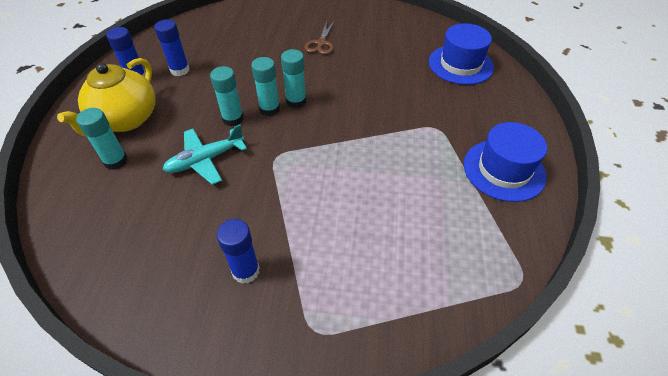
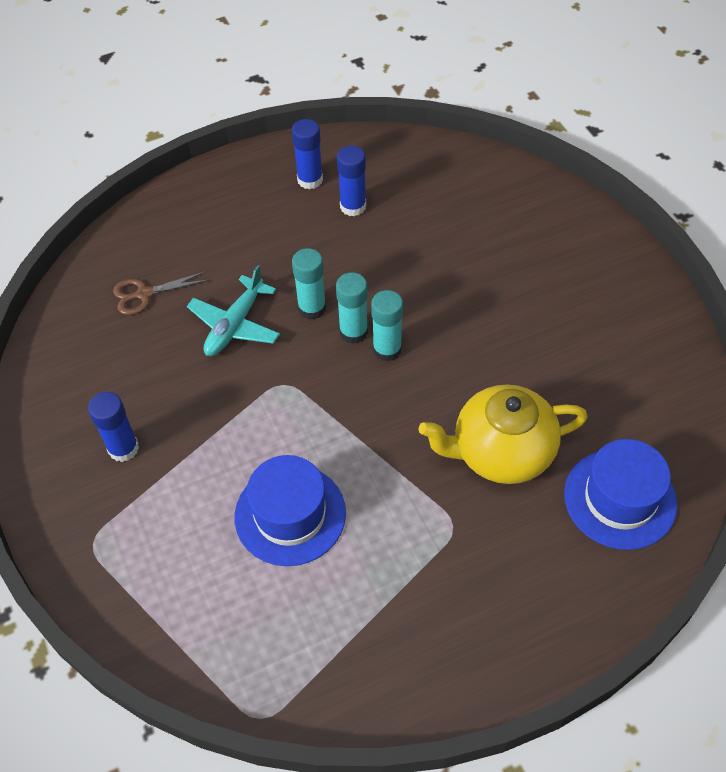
camera: 60 degrees right, 5 degrees up
yellow teapot [57,58,156,137] -> yellow teapot moved to [418,384,588,484]
turquoise glue stick [76,108,128,170] -> none
turquoise plane [163,124,247,185] -> turquoise plane turned 90 degrees counterclockwise [187,265,280,356]
brown scissors [305,21,334,55] -> brown scissors moved to [113,271,209,315]
blue hat [464,122,547,202] -> blue hat moved to [235,455,346,566]

